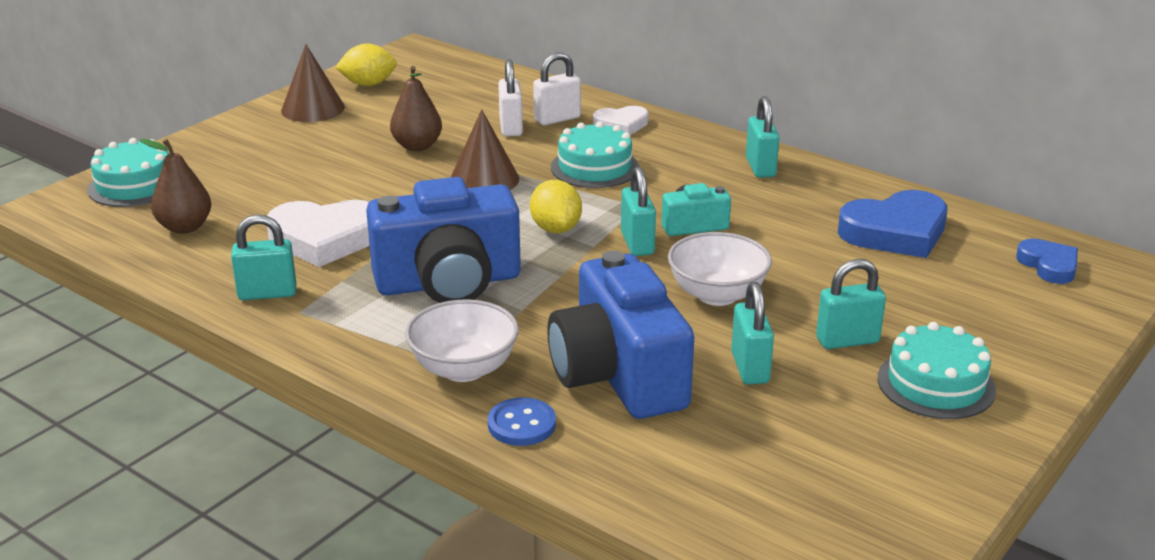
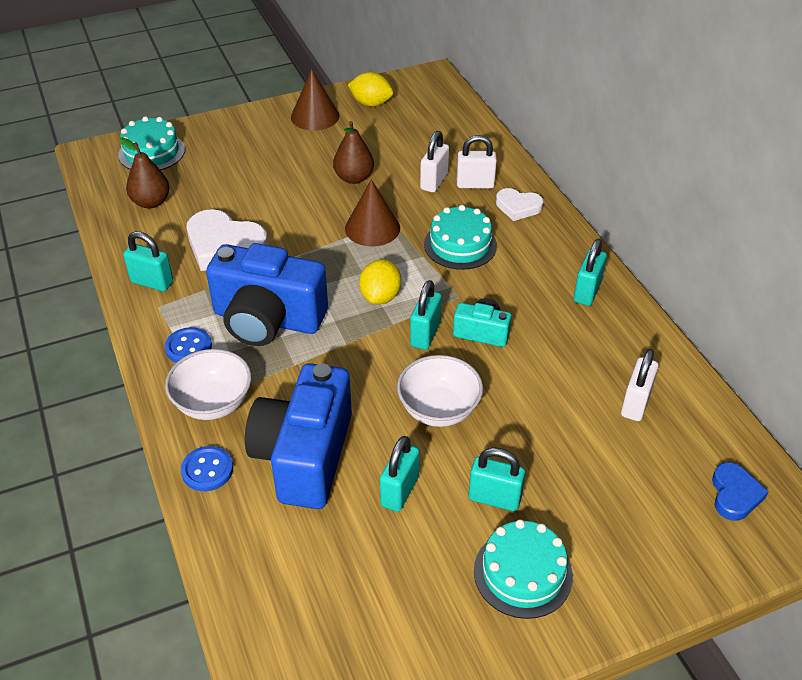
camera: 30 degrees right, 15 degrees up
blue heart [838,190,947,258] -> white padlock [621,349,659,421]
none -> blue button [165,327,212,363]

